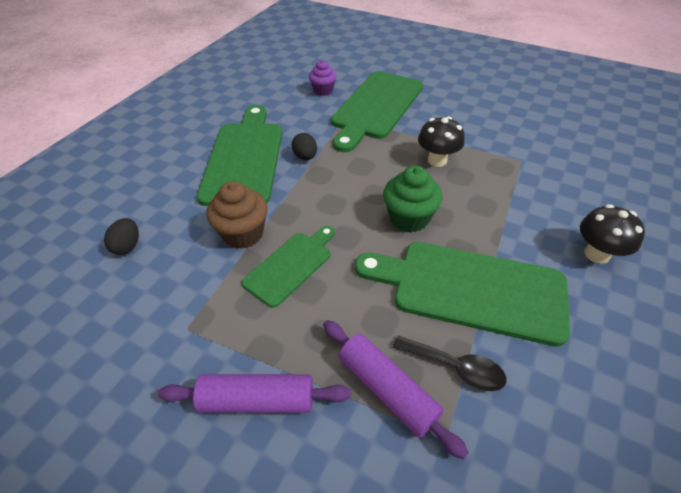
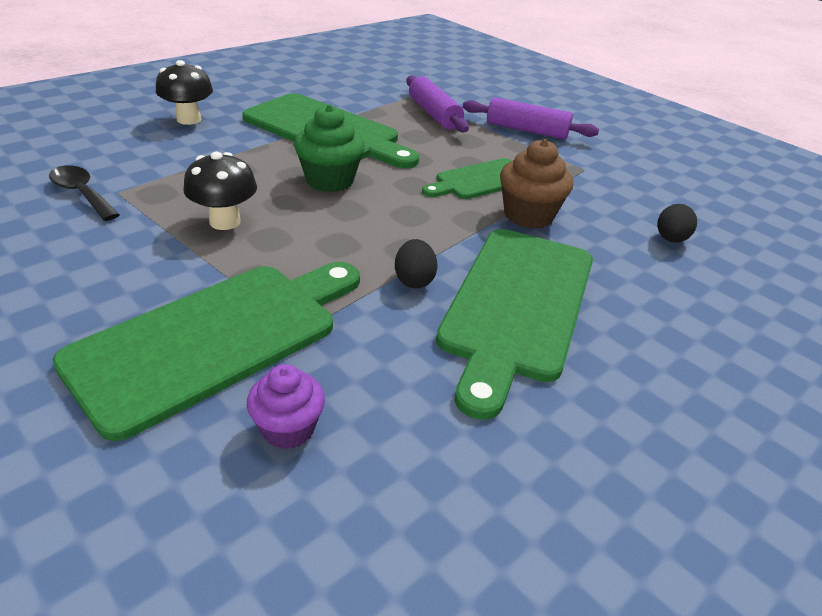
camera: 165 degrees left, 10 degrees down
black spoon [393,335,506,391] -> black spoon moved to [49,165,120,221]

